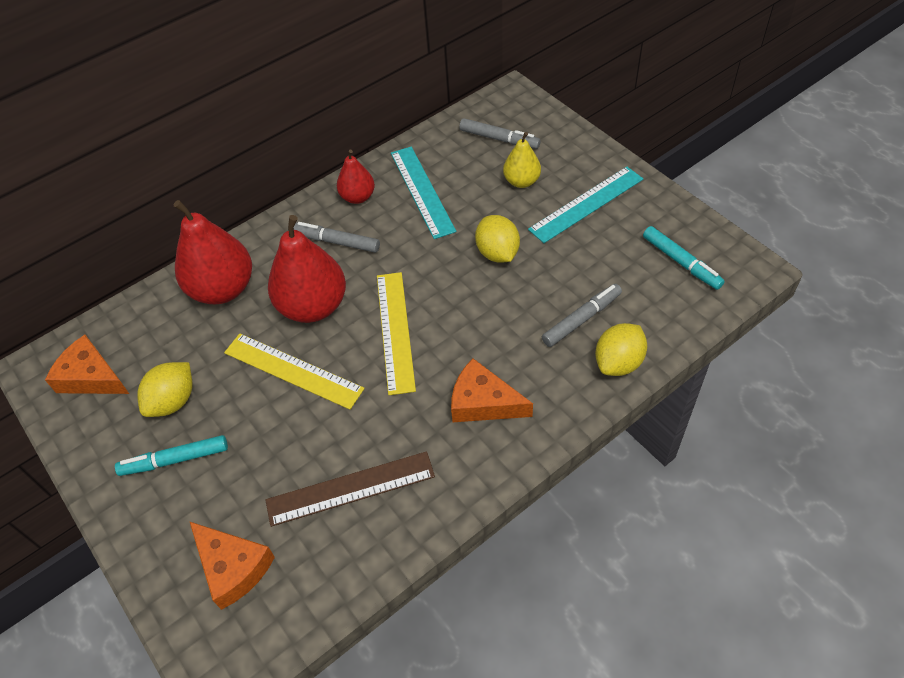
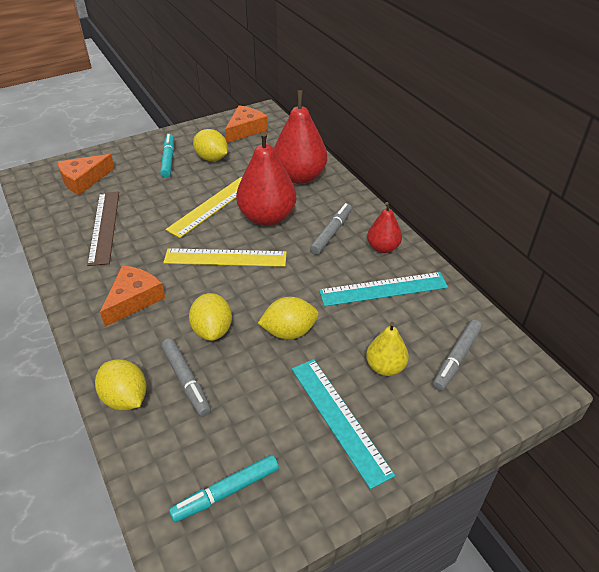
camera: 95 degrees right, 10 degrees down
none -> yellow lemon [189,293,232,341]

